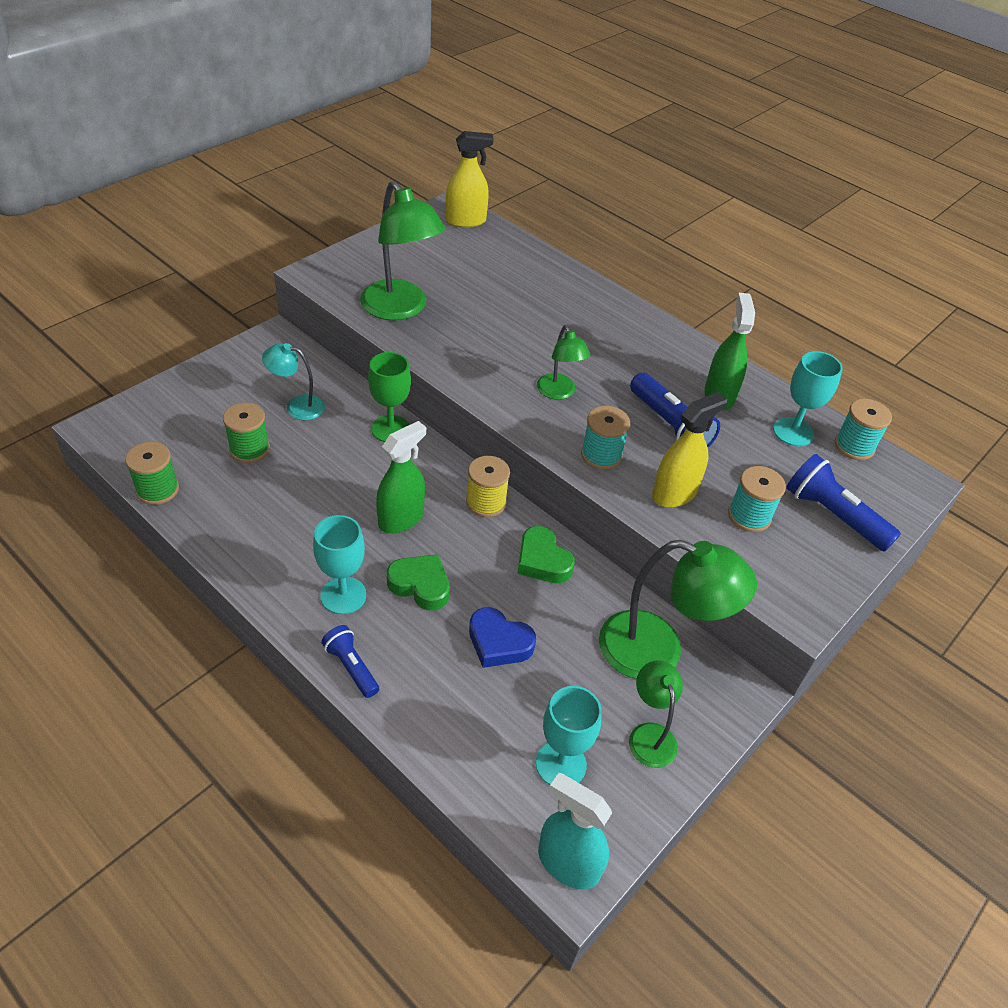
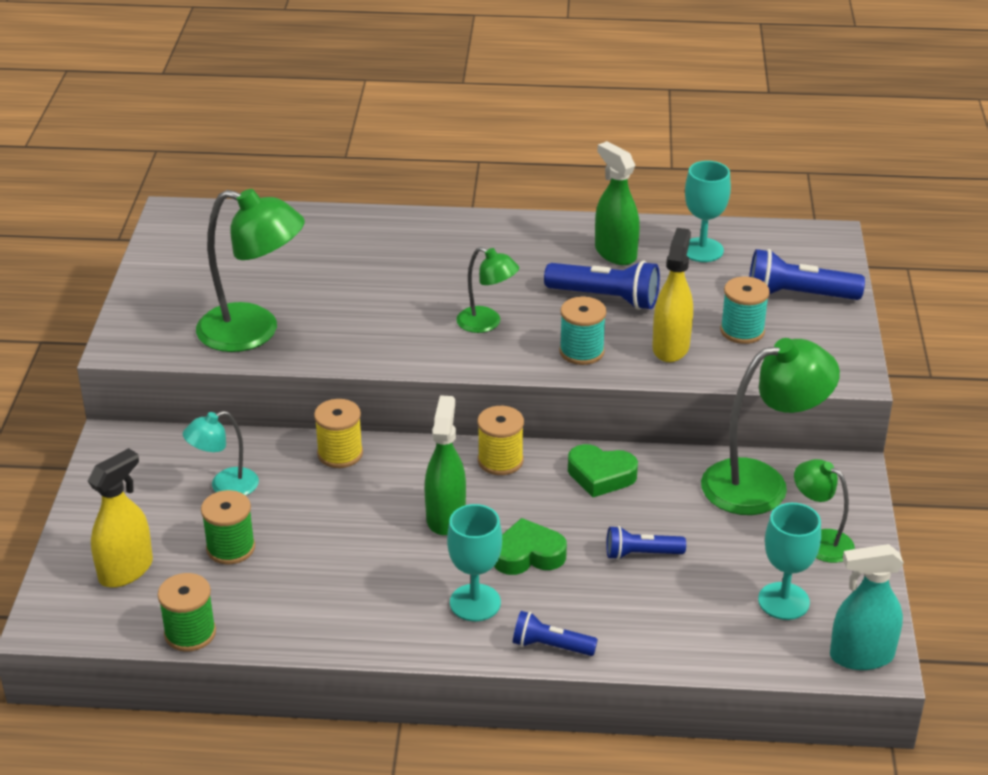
camera: 35 degrees left, 10 degrees down
green goblet [368,352,411,442] -> yellow spool [314,399,363,468]
yellow spray bottle [446,131,494,228] -> yellow spray bottle moved to [88,448,153,588]
blue heart [469,607,536,668] -> blue flashlight [606,526,686,560]
turquoise spool [835,399,892,460] -> none

